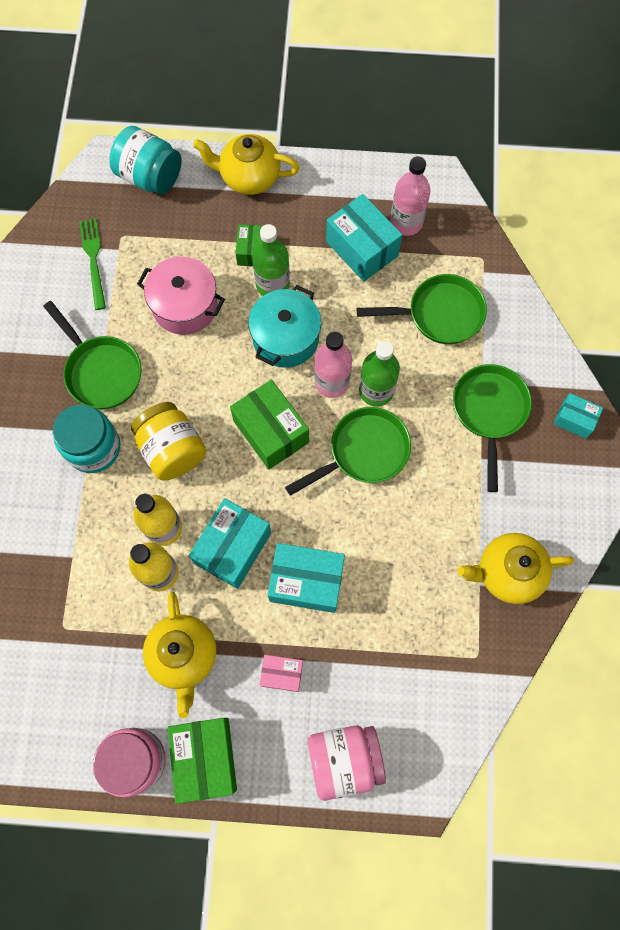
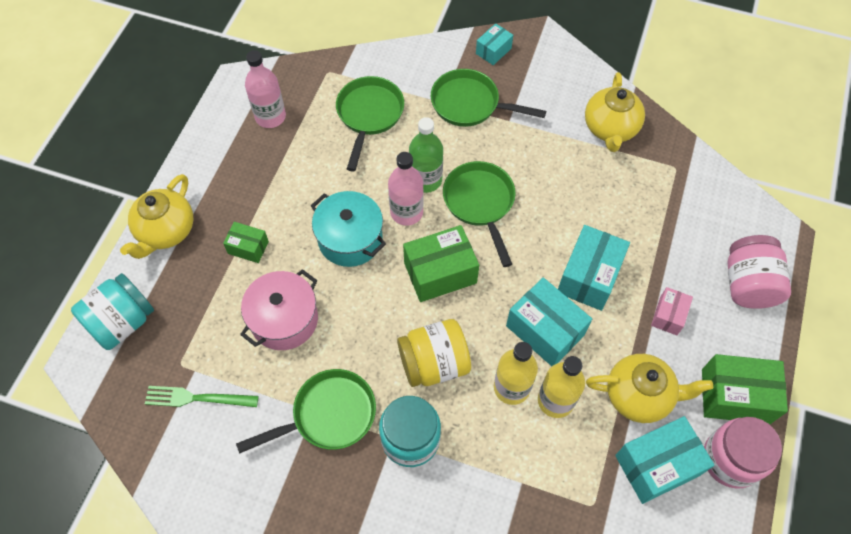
camera: 75 degrees left, 10 degrees down
green bottle [252,224,290,296] -> none
turquoise box [326,194,402,282] -> turquoise box moved to [615,416,714,504]

